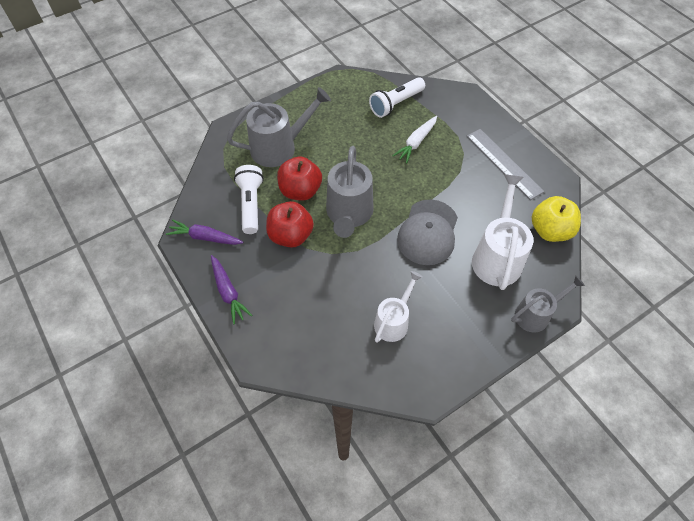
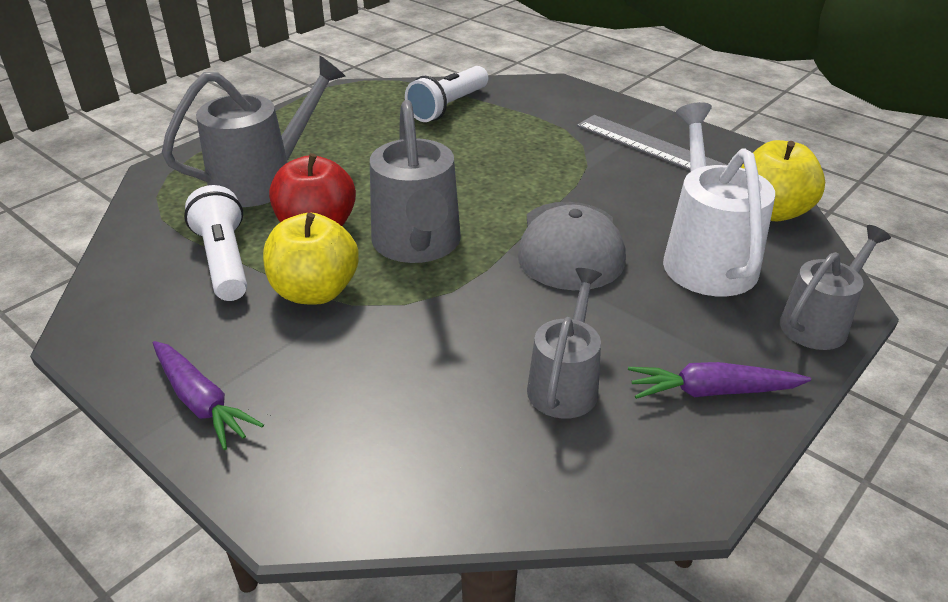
camera: 15 degrees left, 20 degrees down
purple carrot [166,220,244,245] -> purple carrot moved to [628,362,811,399]
red apple [266,201,314,248] -> yellow apple [263,213,359,305]
white watering can [374,271,423,343] -> grey watering can [527,268,602,419]
white carrot [392,116,437,163] -> none

